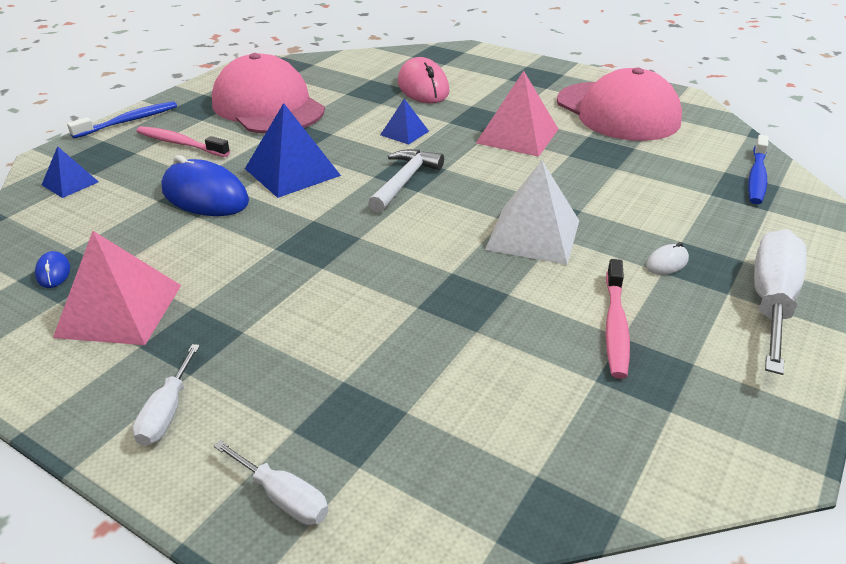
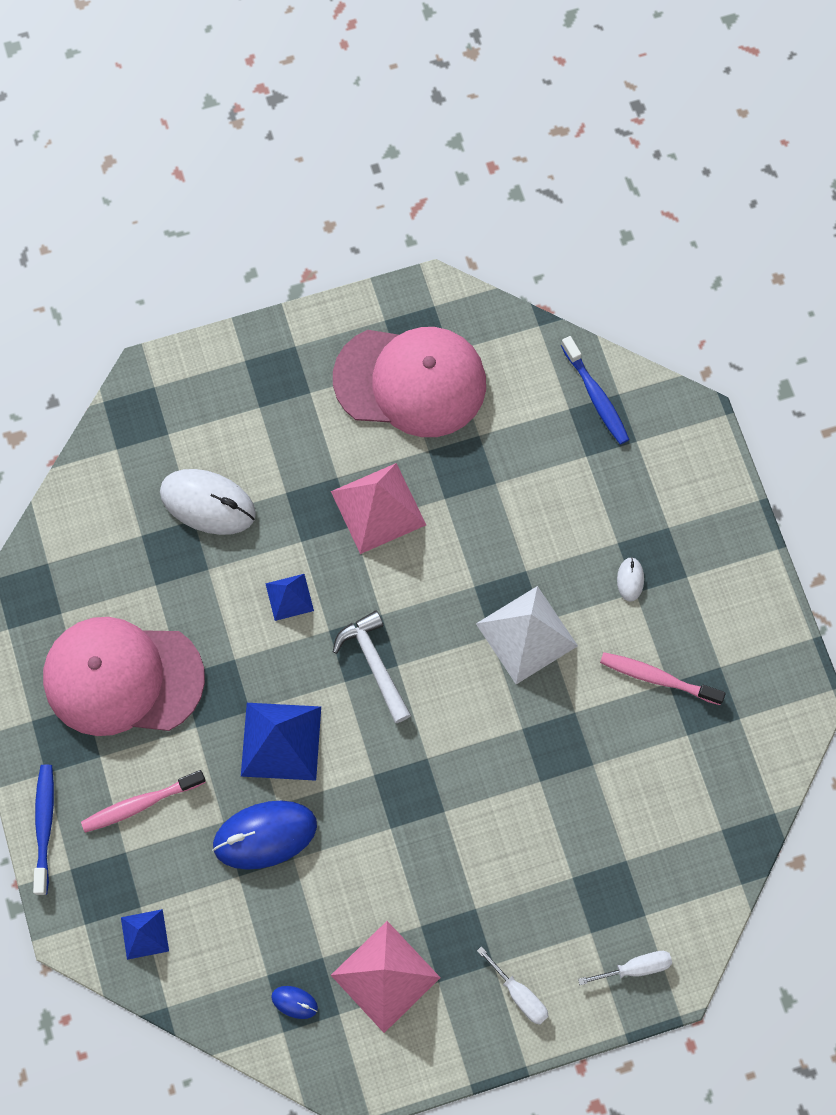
camera: 50 degrees left, 35 degrees up
pink mouse [398,57,449,103] -> white mouse [160,469,256,535]
pink toothbrush [606,259,630,379] -> pink toothbrush turned 150 degrees clockwise [600,652,726,705]
white screwdriver [754,229,807,375] -> none

